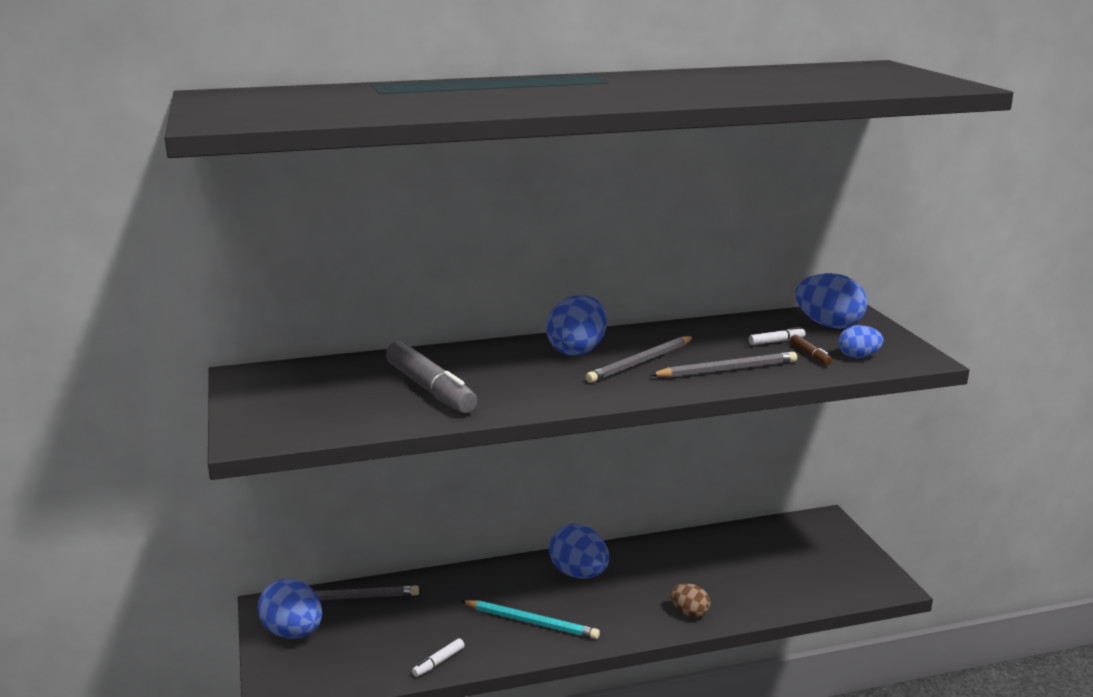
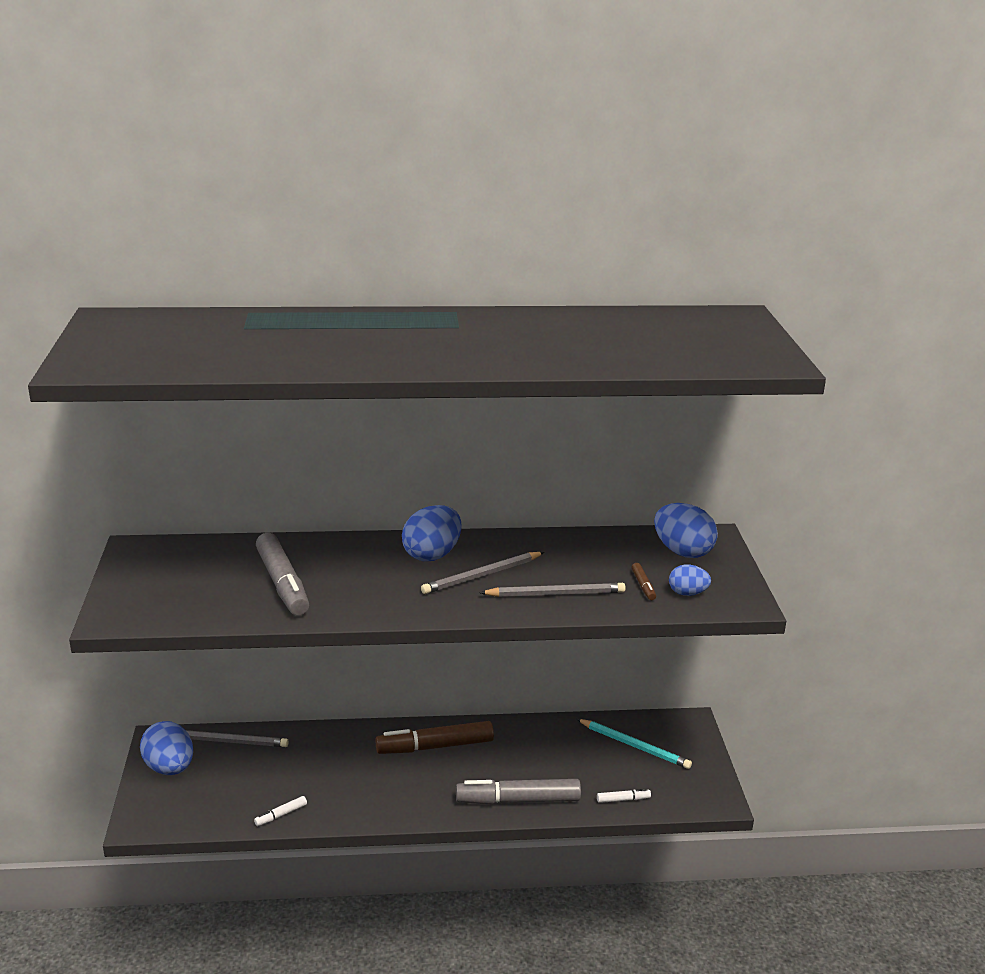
camera: 10 degrees right, 5 degrees up
turquoise pencil [461,600,600,639] -> turquoise pencil moved to [577,719,692,769]
blue egg [549,524,609,579] -> brown marker [375,721,494,754]
brown egg [671,583,710,618] -> grey marker [456,779,581,805]
white marker [749,327,805,345] -> white marker moved to [597,789,651,803]

